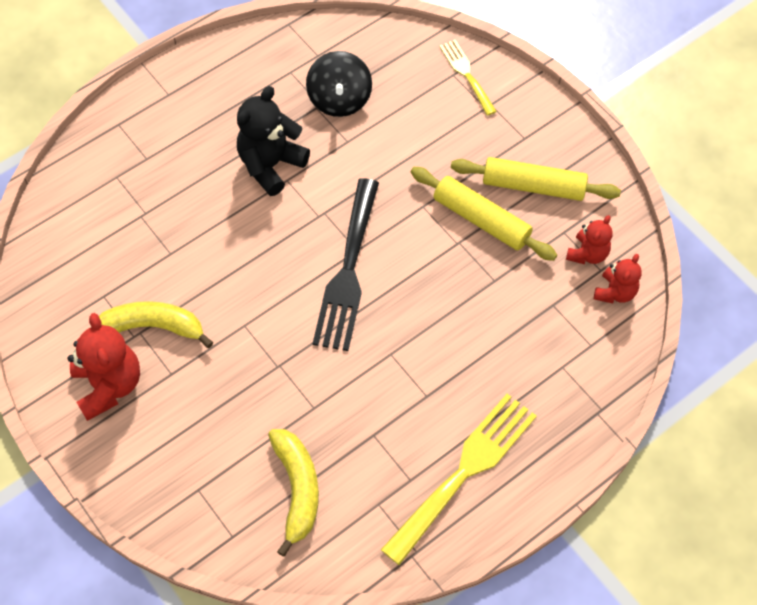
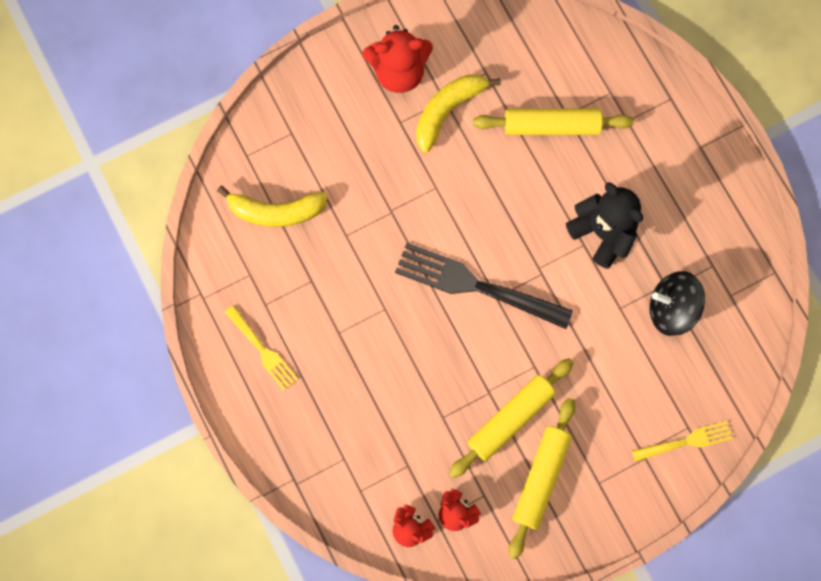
camera: 100 degrees right, 15 degrees up
yellow banana [99,301,213,348] -> yellow banana turned 150 degrees counterclockwise [416,74,501,153]
yellow fork [381,394,537,565] -> yellow fork [225,305,298,391], size x0.55
none -> yellow rolling pin [473,109,634,135]

